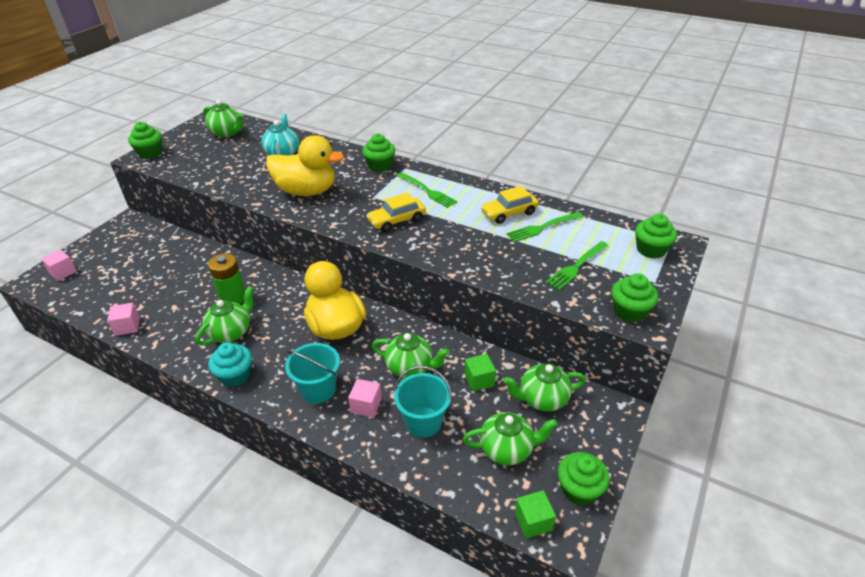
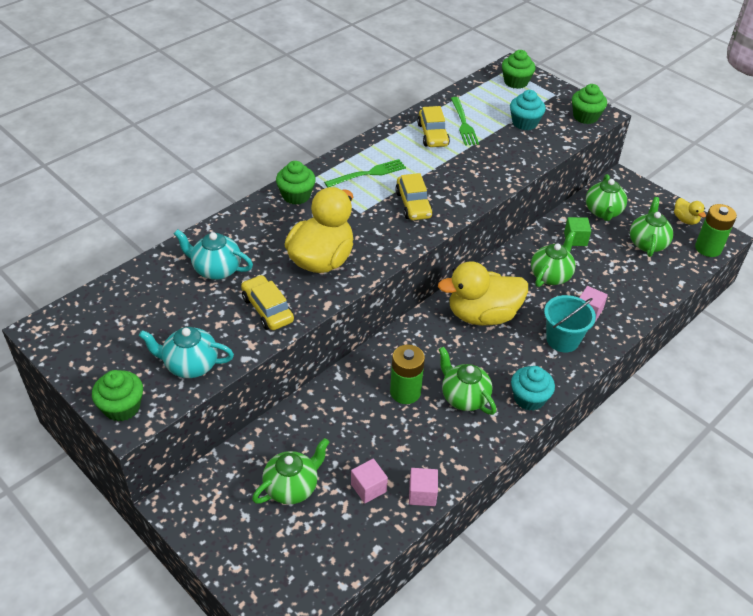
camera: 75 degrees left, 5 degrees up
pink cube [41,249,77,281] -> pink cube moved to [351,459,388,503]
green teapot [203,100,243,137] -> green teapot moved to [252,438,329,505]
turquoise bucket [394,366,452,437] -> none
green cube [515,490,556,538] -> green battery [695,204,737,257]
green fork [546,241,609,290] -> turquoise cupcake [510,90,546,130]
green cupcake [558,452,609,505] -> yellow duck [674,198,706,225]
none -> turquoise teapot [139,327,234,378]
none -> yellow car [241,275,294,330]

